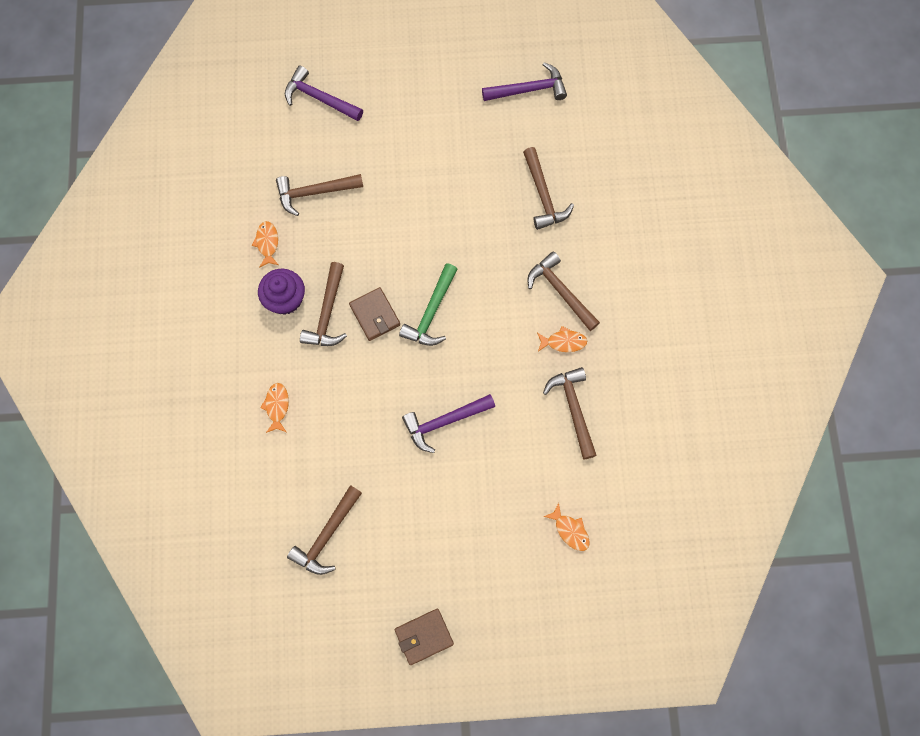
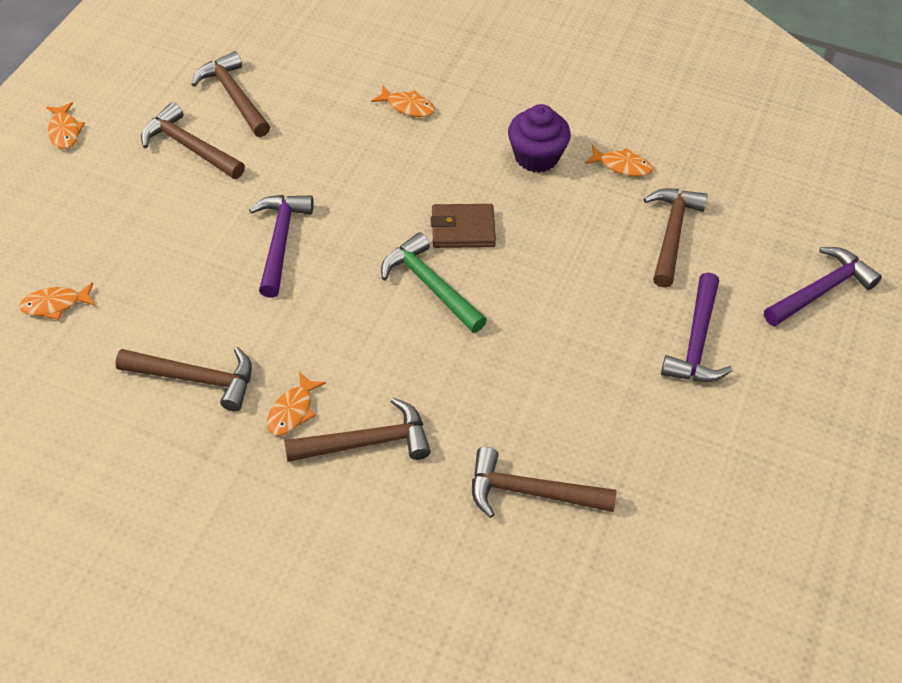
camera: 115 degrees right, 20 degrees down
brown hammer [300,262,347,346] -> brown hammer moved to [141,102,245,179]
brown wallet [395,609,454,665] -> orange fish [46,102,85,149]
purple hammer [482,62,567,101] -> purple hammer moved to [661,272,732,382]

